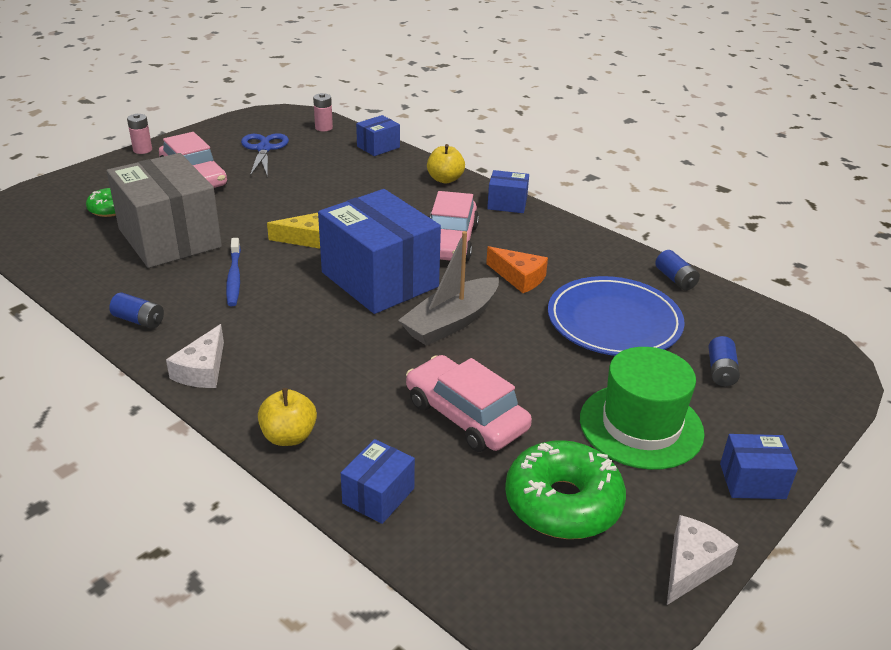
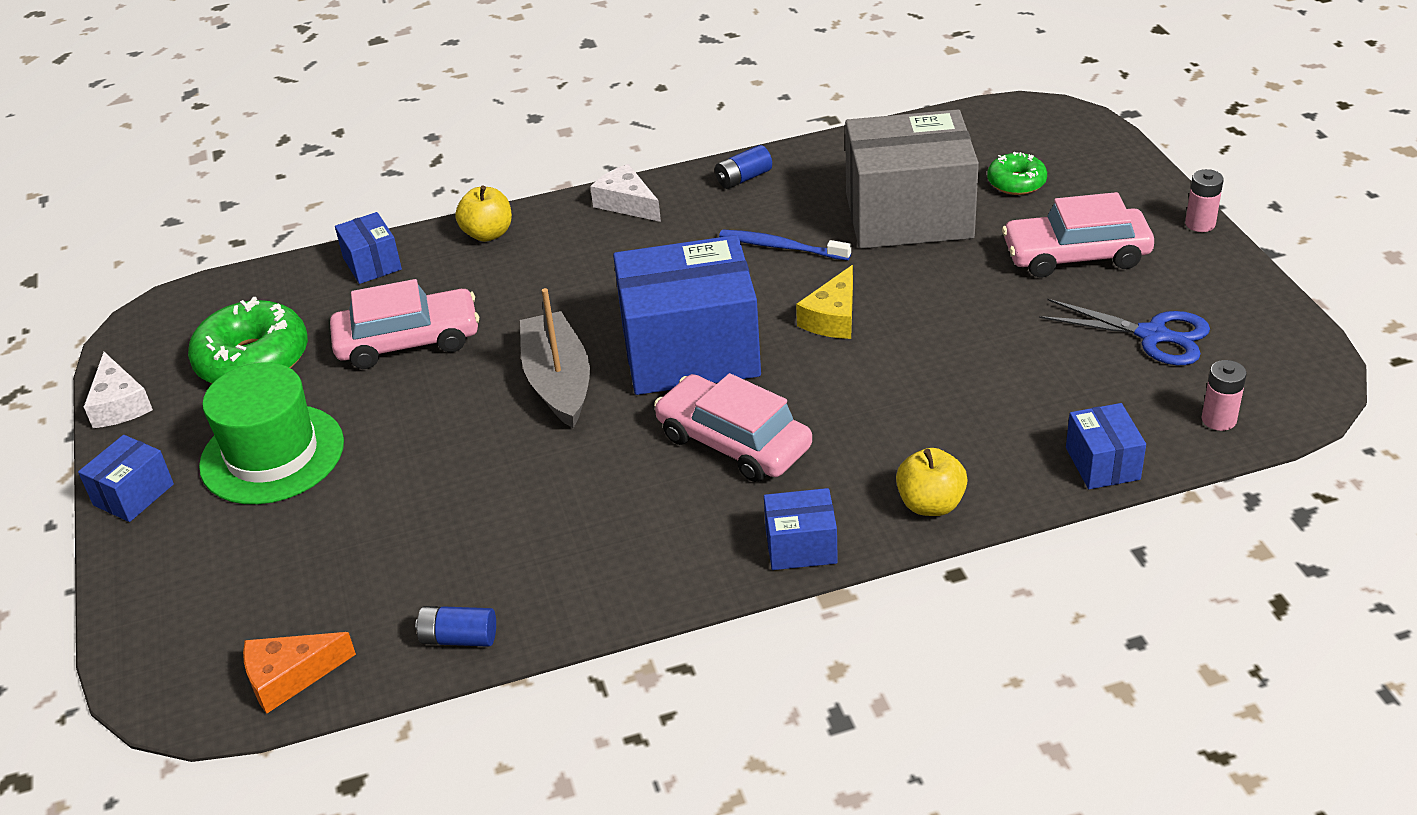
camera: 125 degrees right, 5 degrees up
orange cheese [486,246,548,293] -> orange cheese moved to [243,632,356,714]
blue box [487,170,529,213] -> blue box turned 45 degrees clockwise [764,488,838,570]
blue plate [548,276,685,356] -> none
blue battery [708,336,740,387] -> none

